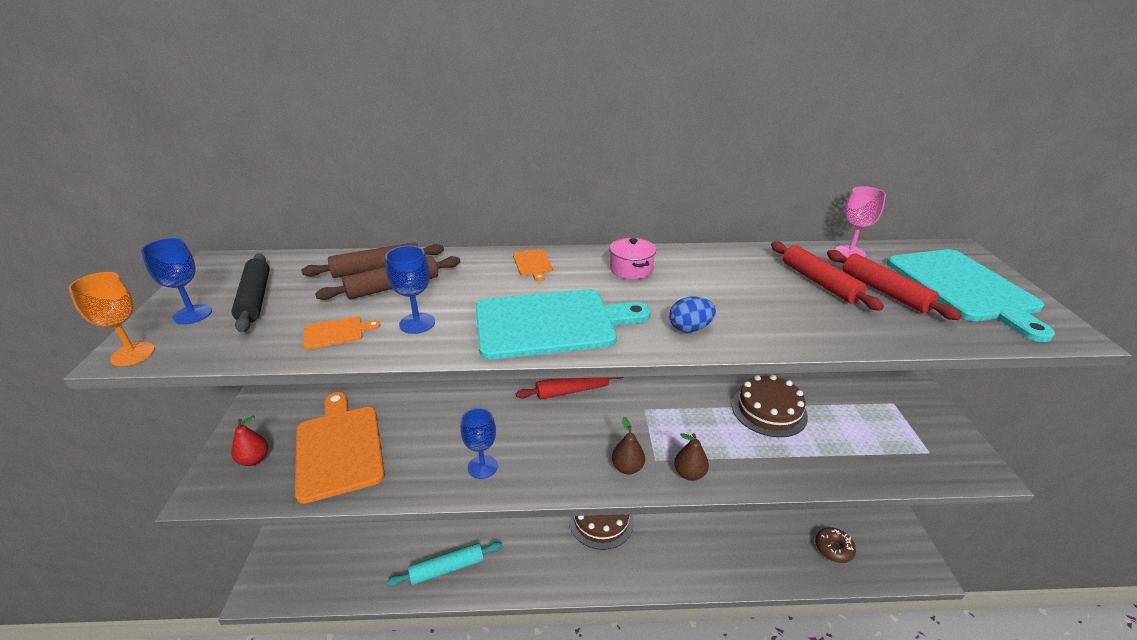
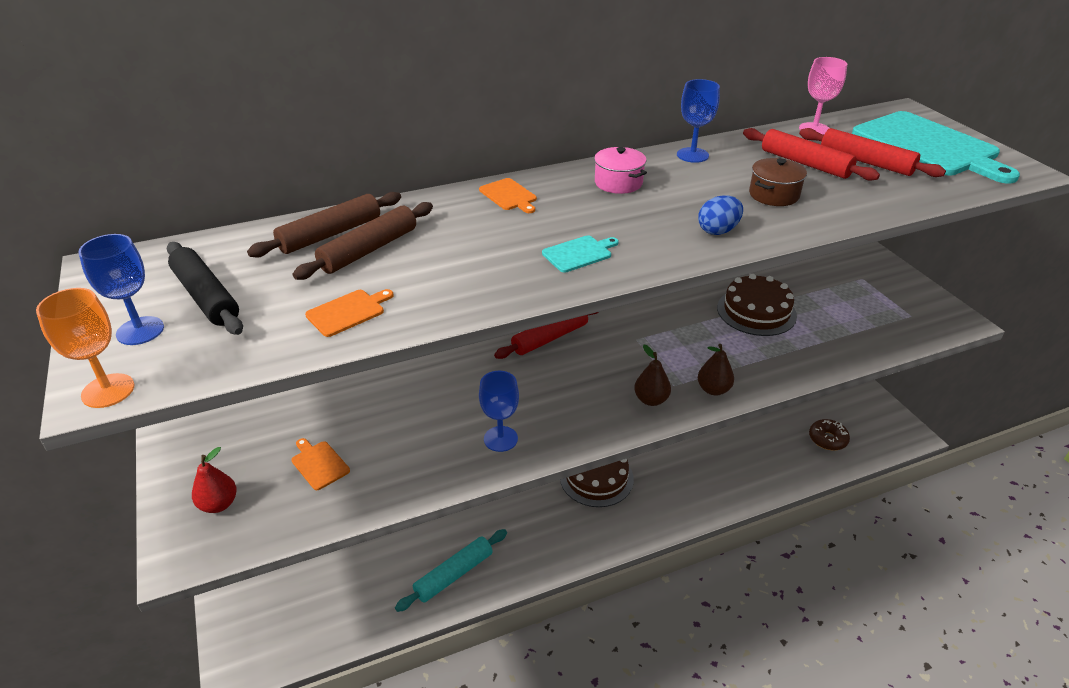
camera: 20 degrees left, 5 degrees up
orange cutting board [295,392,385,504] -> orange cutting board [291,438,350,490], size x0.41
blue goblet [385,246,435,334] -> blue goblet moved to [677,79,720,163]
turquoise cutting board [476,289,651,360] -> turquoise cutting board [542,235,619,273], size x0.41
none -> brown pot [749,158,807,206]

